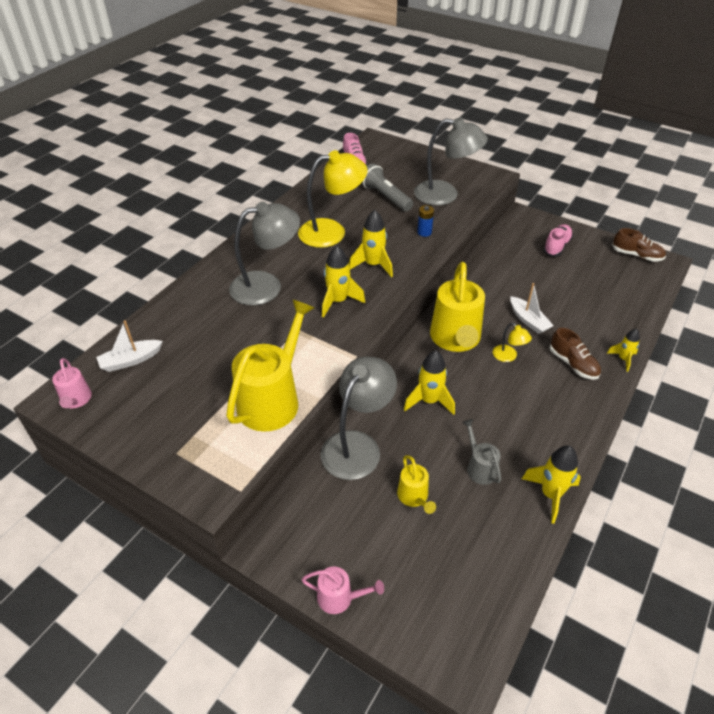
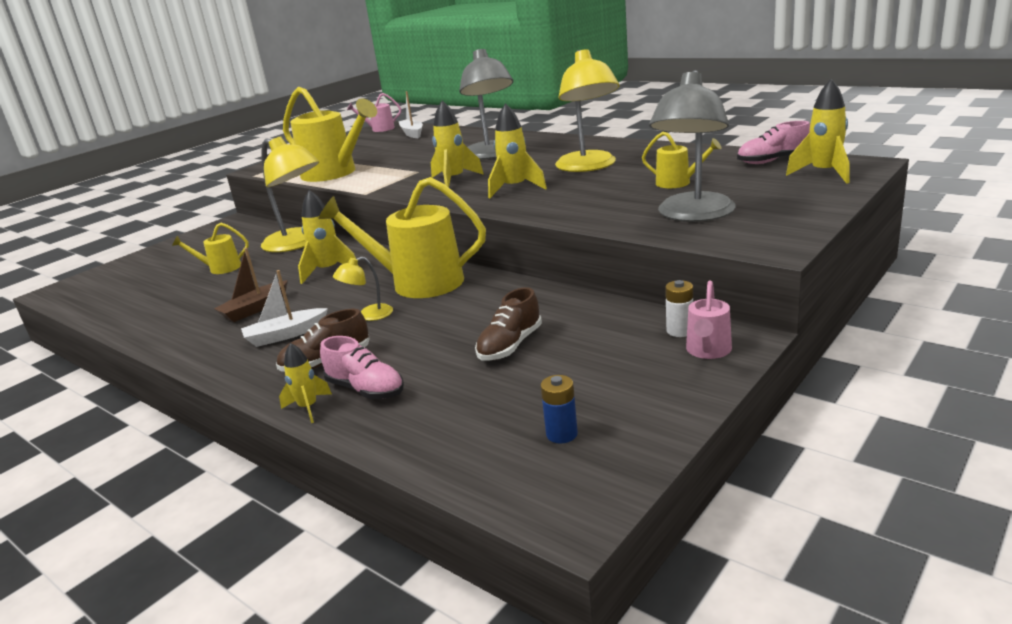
camera: 100 degrees right, 20 degrees down
pink watering can [302,566,384,614] -> pink watering can moved to [686,281,732,359]
grey lamp [320,357,397,480] -> yellow lamp [261,136,319,252]
grey flashlight [362,163,413,212] -> yellow watering can [642,132,721,188]
blue battery [417,205,434,237] -> blue battery moved to [541,375,578,444]
grey watering can [462,419,501,485] -> none
white boat [510,283,554,334] -> white boat moved to [241,270,328,347]
yellow rocket [522,445,581,524] -> yellow rocket moved to [786,79,849,184]
pink shoe [543,224,573,257] -> pink shoe moved to [320,336,404,399]
brown shoe [612,228,666,261] -> brown shoe moved to [475,287,542,361]
none -> brown boat [214,248,288,322]
none -> white battery [665,280,693,337]

